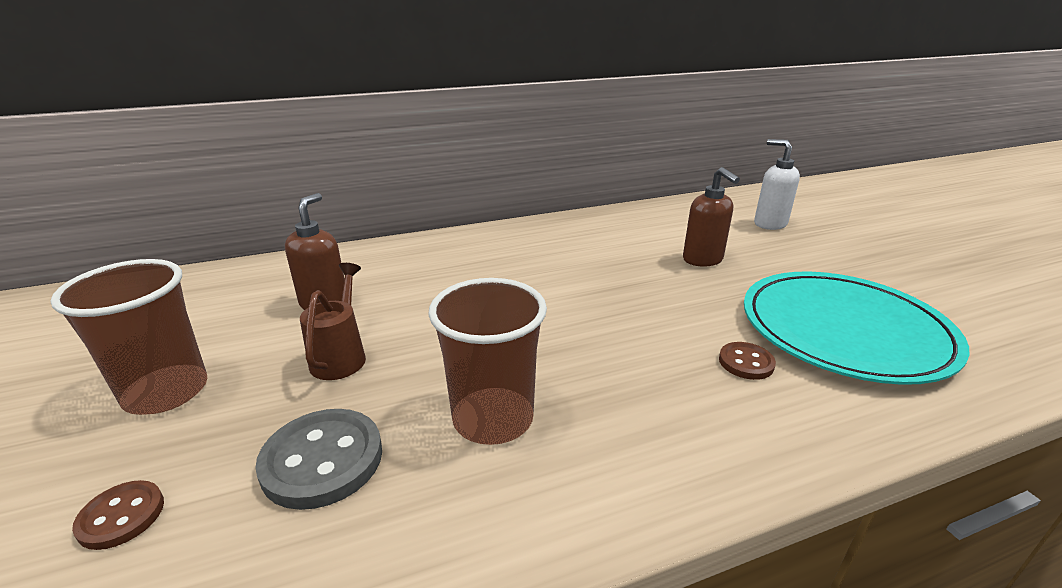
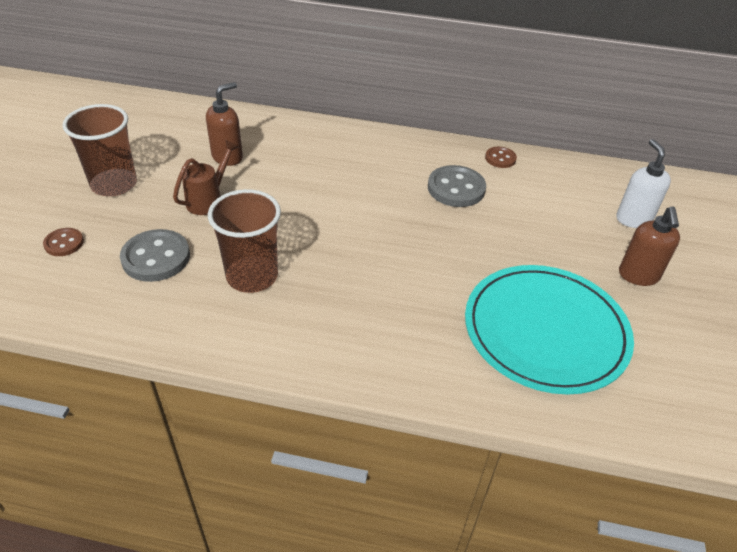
camera: 30 degrees right, 15 degrees up
brown soap dispenser [683,167,740,267] -> brown soap dispenser moved to [619,207,680,286]
brown button [719,342,776,380] -> brown button moved to [485,147,517,168]
none -> grey button [428,165,486,207]

